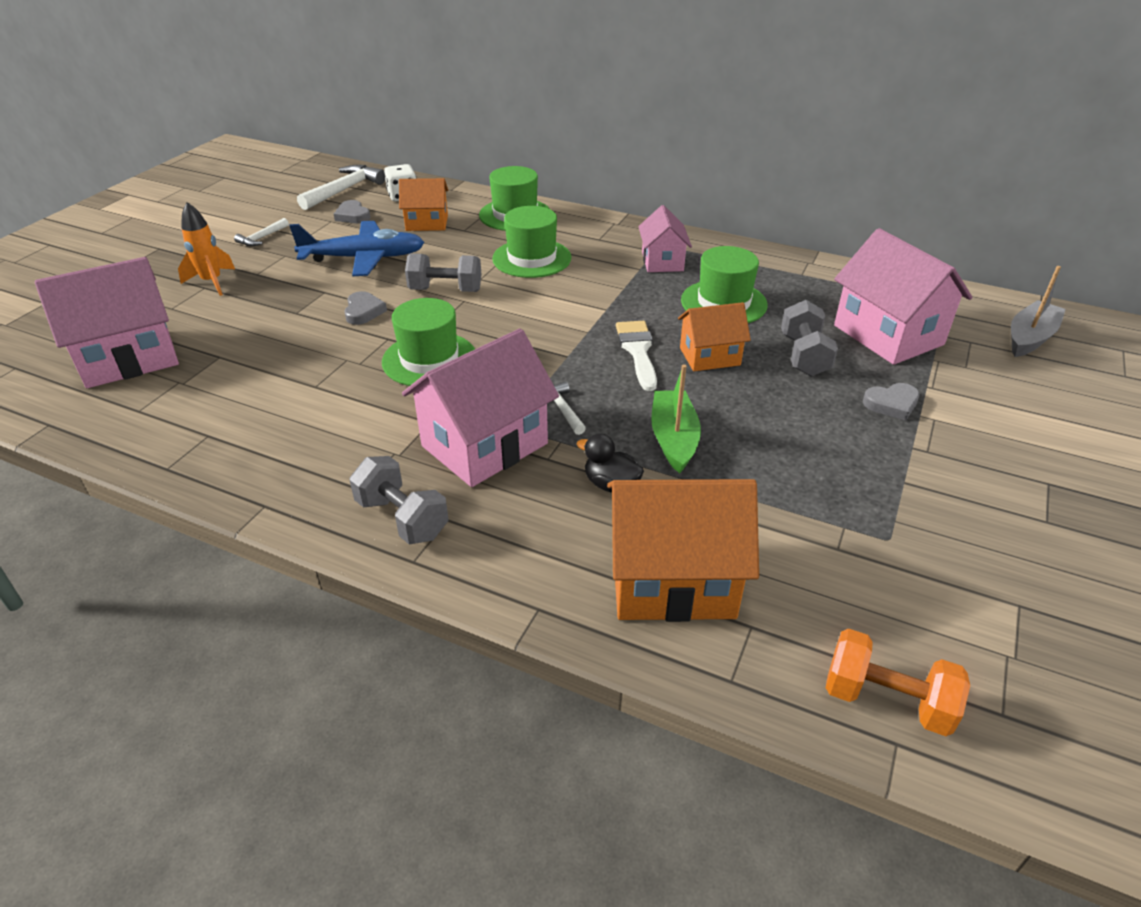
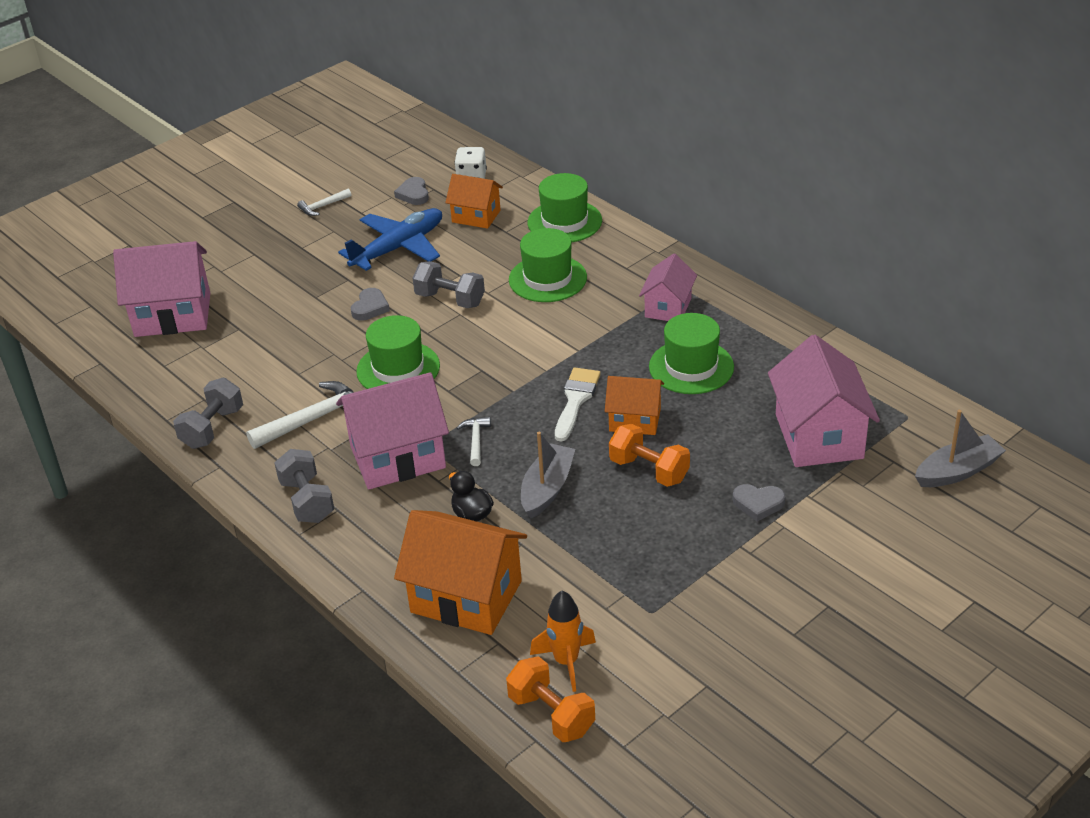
camera: 25 degrees right, 0 degrees up
orange rocket [178,202,235,296] -> orange rocket moved to [530,591,596,692]
blue plane [289,221,425,276] -> blue plane turned 60 degrees counterclockwise [338,208,442,271]
white hammer [297,165,385,210] -> white hammer moved to [246,381,354,449]
green boat [651,365,701,473] -> grey boat [521,432,575,519]
grey dumbbell [781,300,838,376] -> grey dumbbell moved to [173,378,243,449]
none -> orange dumbbell [609,424,690,487]

